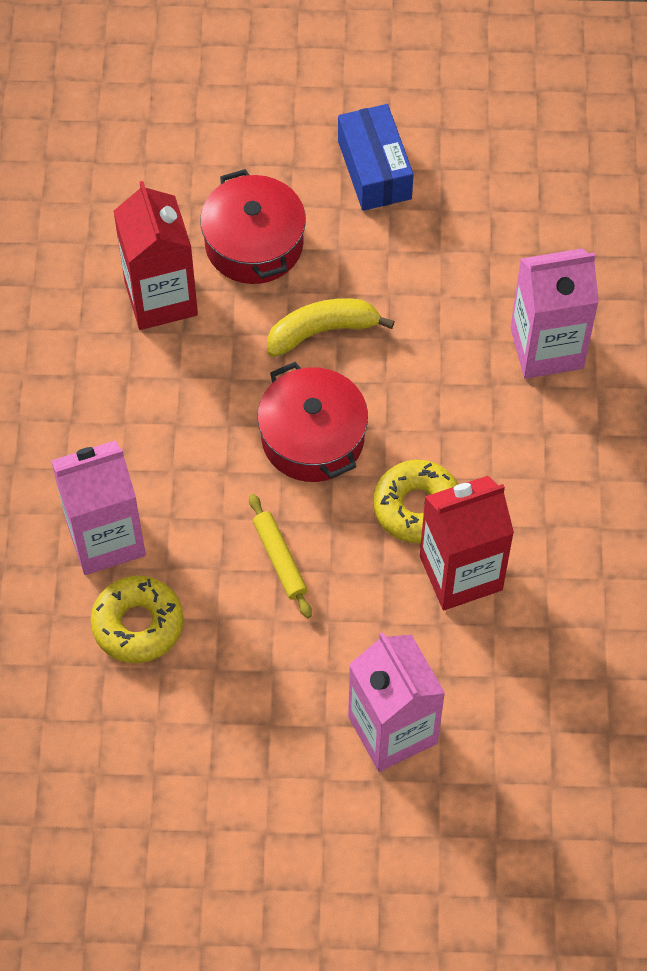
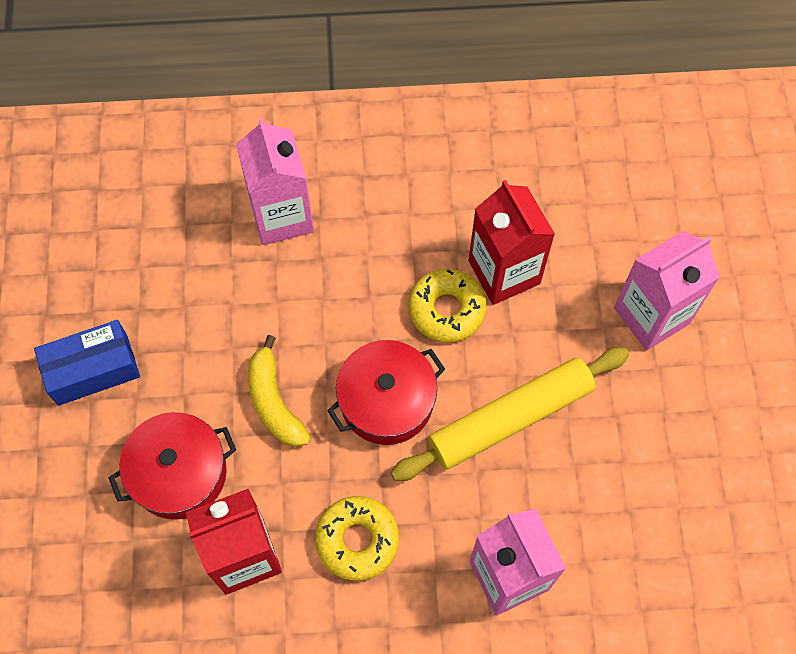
camera: 95 degrees left, 5 degrees up
yellow donut [91,576,183,663] -> yellow donut moved to [315,496,399,581]
yellow rolling pin [249,494,312,618] -> yellow rolling pin [391,347,629,481], size x2.08

